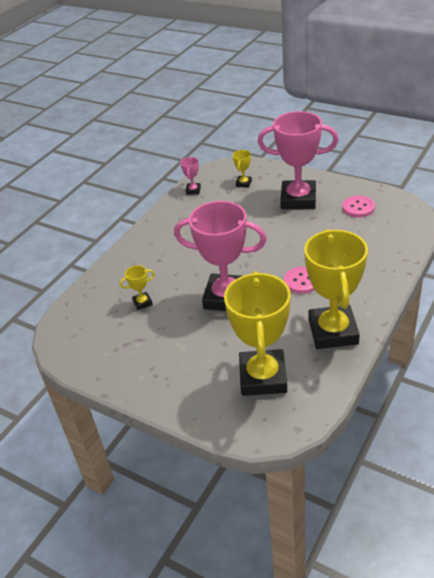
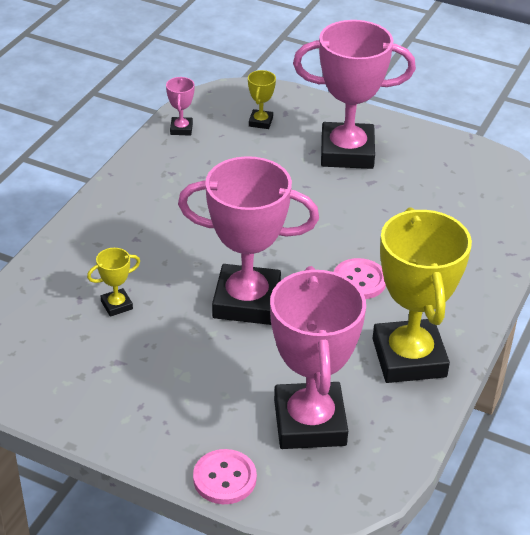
camera: 10 degrees left, 0 degrees up
yellow trophy [224,271,291,396] -> pink trophy [270,266,366,449]
pink button [342,196,375,217] -> pink button moved to [193,449,257,504]

